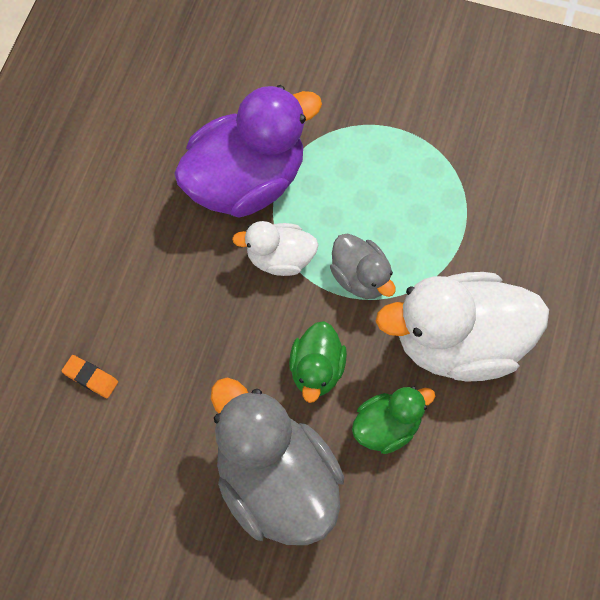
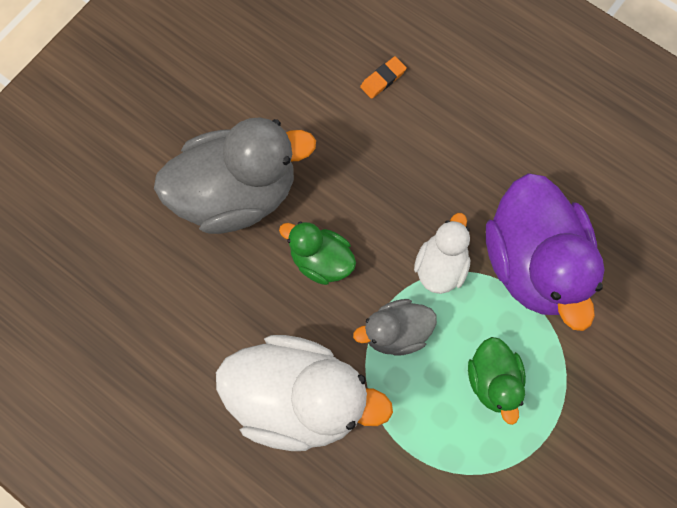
camera: 110 degrees right, 5 degrees up
green duck [352,386,435,454] -> green duck moved to [468,337,526,425]
white duck [375,272,549,382] -> white duck turned 90 degrees clockwise [216,335,393,451]

